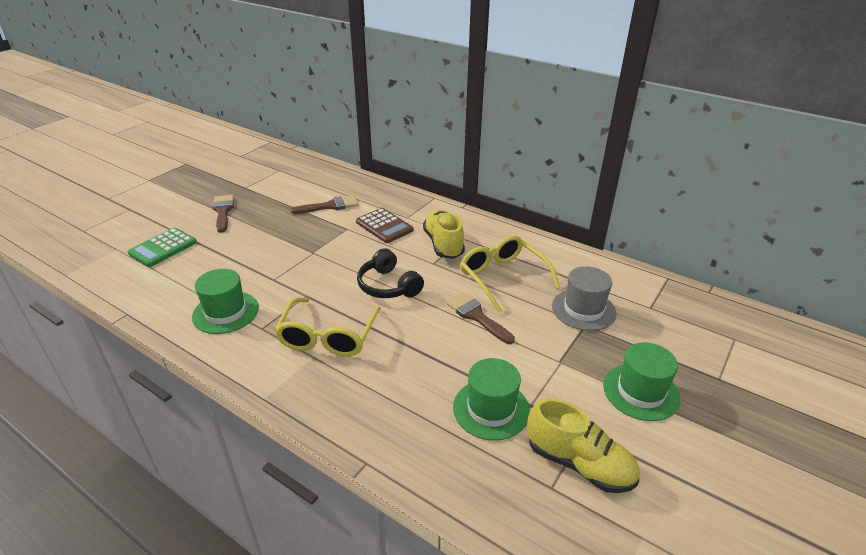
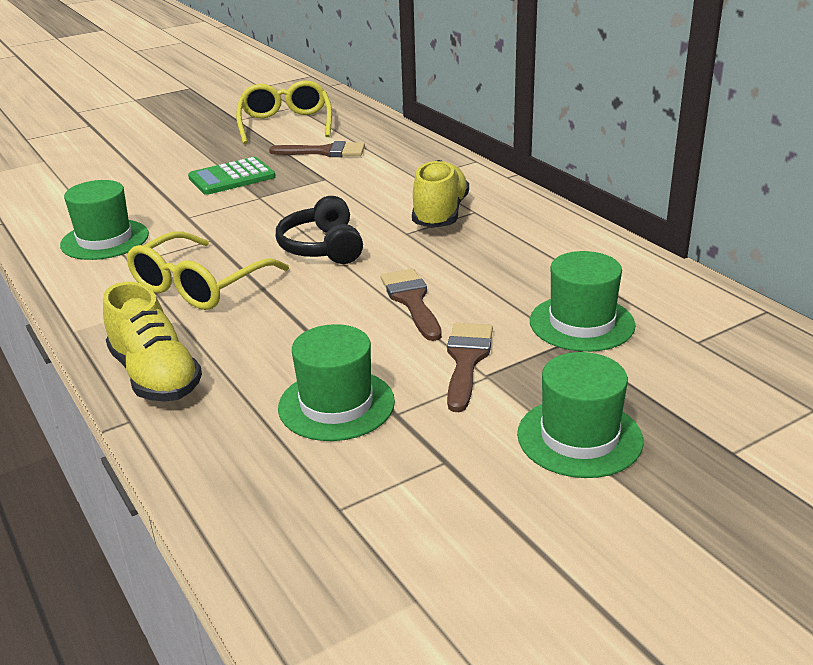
camera: 25 degrees right, 5 degrees down
green calculator [128,228,197,267] -> green calculator moved to [188,157,275,195]
brown brush [213,195,234,233] -> brown brush moved to [447,323,493,412]
brown calculator [356,208,414,243] -> none
yellow glasses [460,235,560,313] -> yellow glasses moved to [236,80,332,144]
yellow shoe [527,398,639,493] -> yellow shoe moved to [103,282,202,402]
grey hat [552,266,617,331] -> green hat [530,251,635,352]

